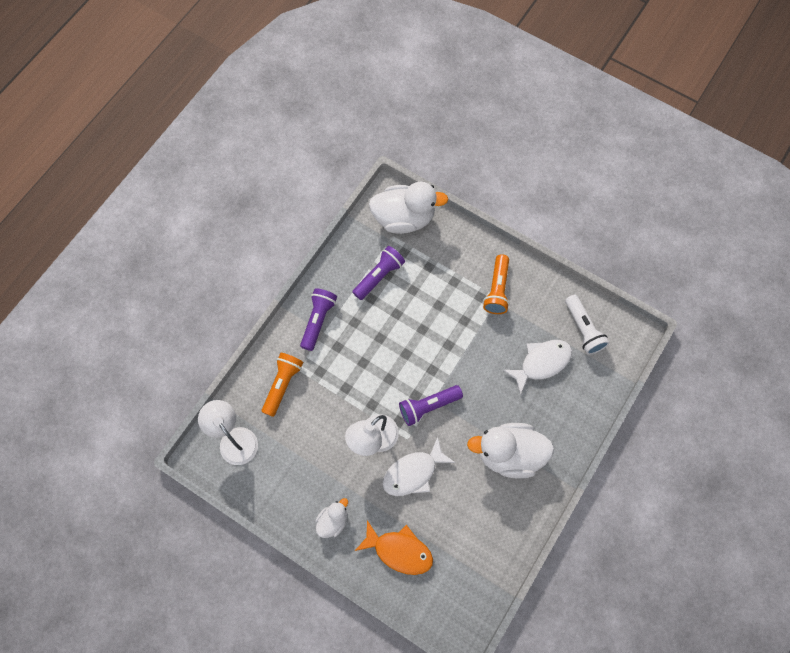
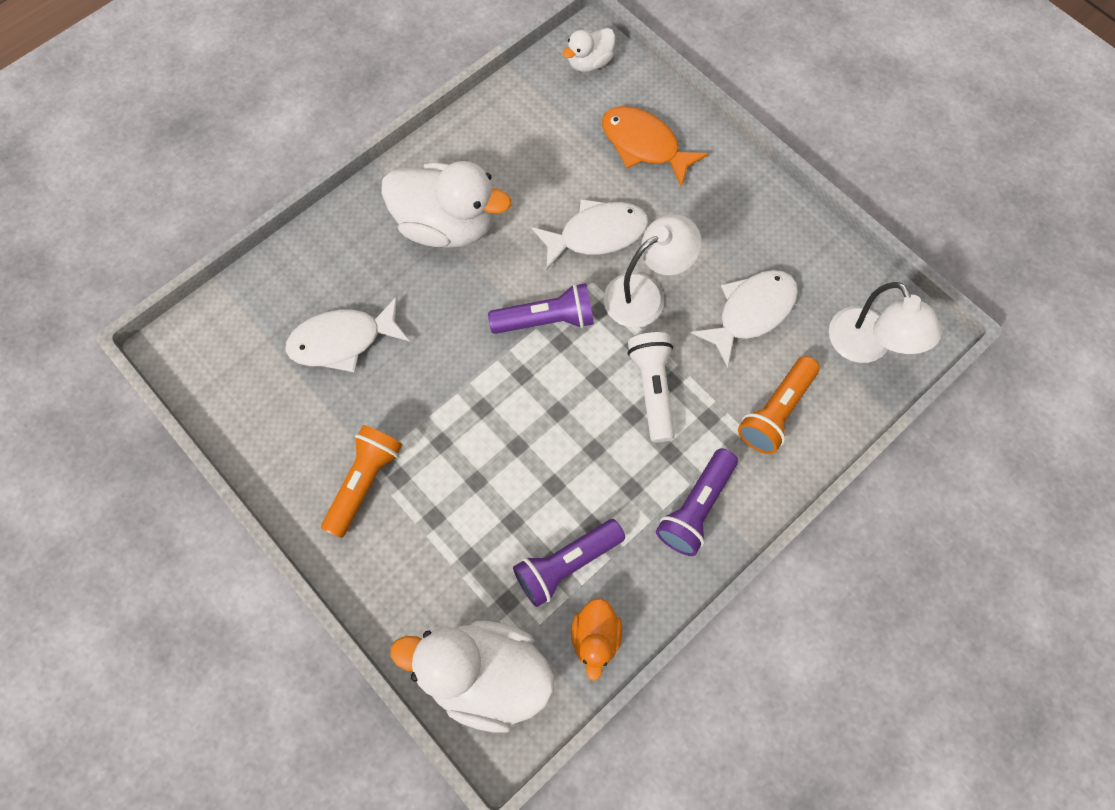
camera: 165 degrees left, 0 degrees up
white duck [315,498,348,538] -> white duck moved to [562,28,615,72]
white flashlight [565,295,609,355] -> white flashlight moved to [627,332,675,443]
none -> orange duck [571,598,622,681]
none -> white fish [691,270,798,368]

